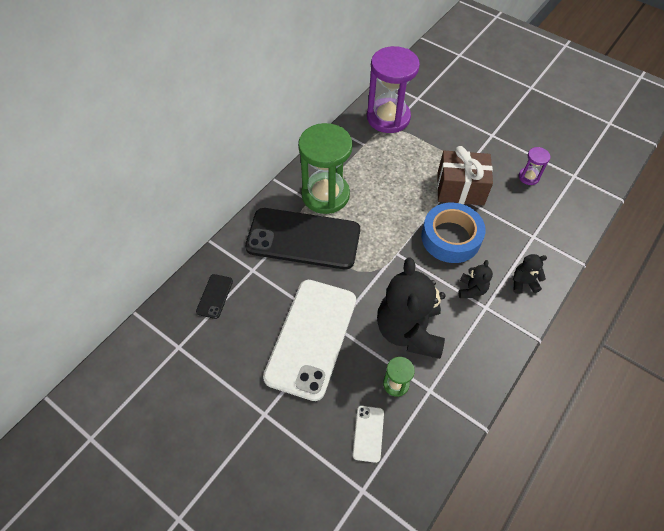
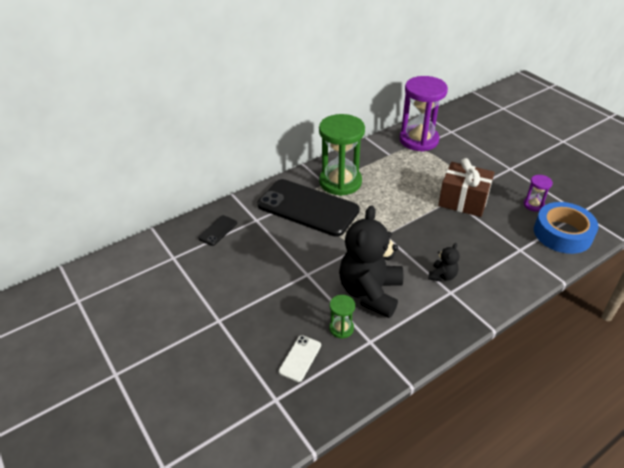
camera: 20 degrees right, 15 degrees down
white phone [263,280,356,401] -> none
blue tape [421,203,486,263] -> blue tape moved to [534,202,599,254]
black teddy bear [513,254,547,294] -> none

